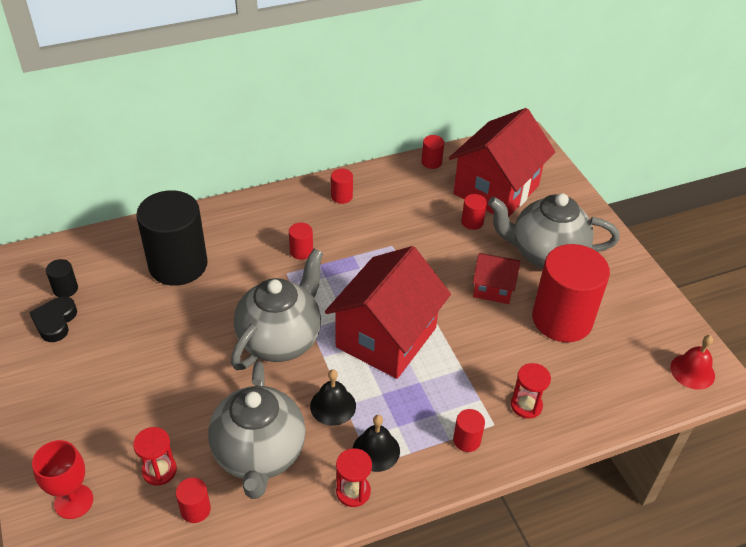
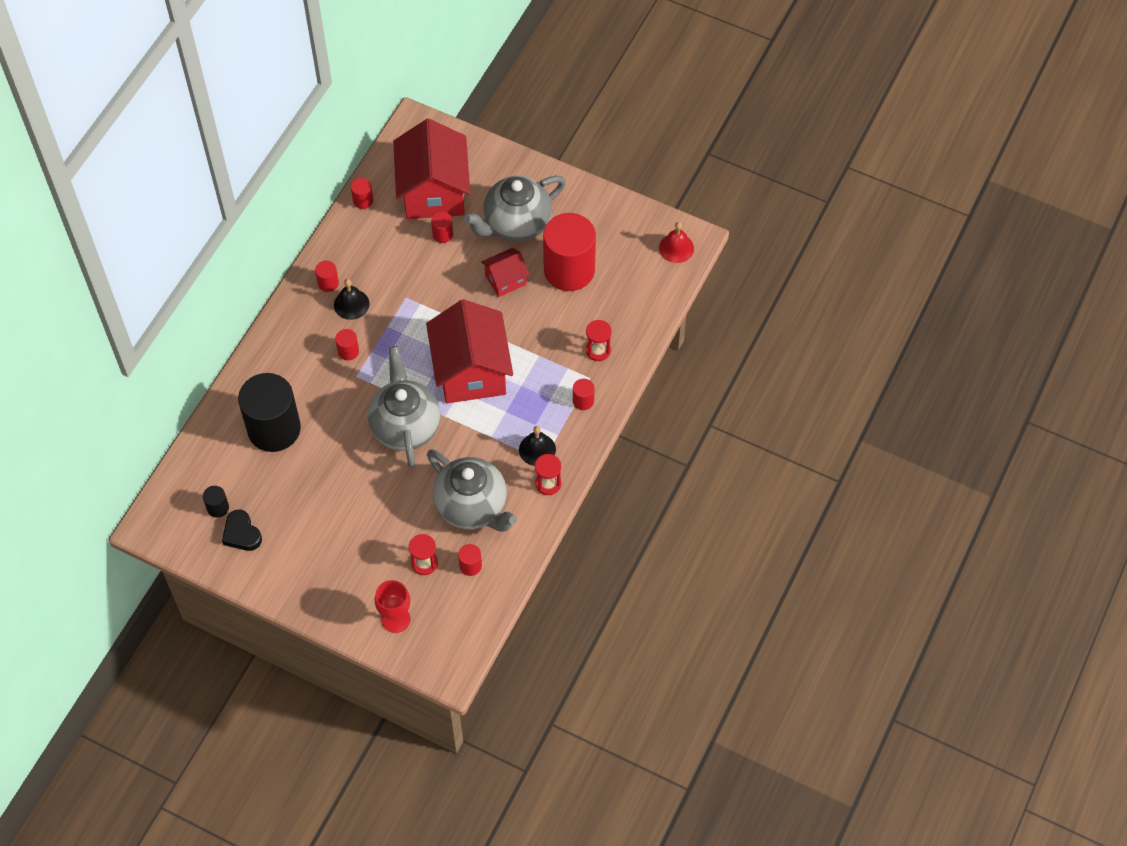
camera: 40 degrees left, 15 degrees up
black bell [310,369,356,426] -> black bell moved to [334,279,370,320]

